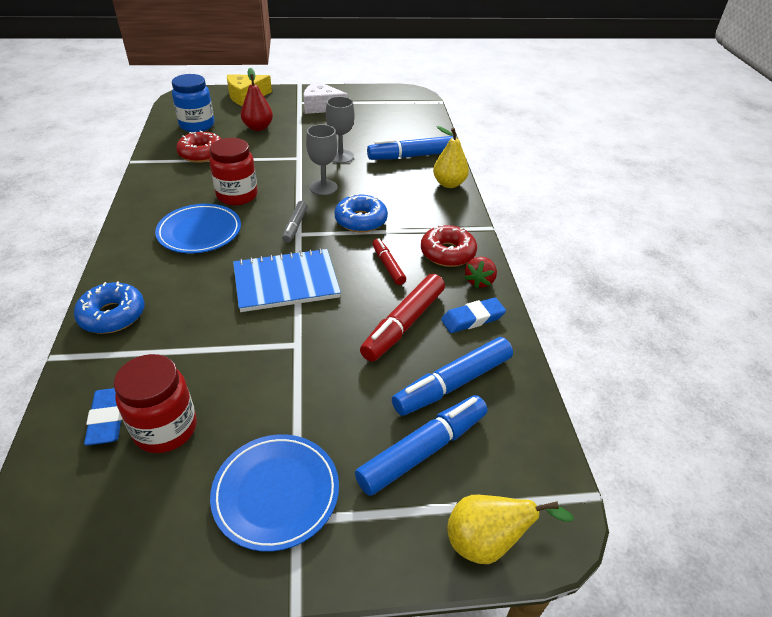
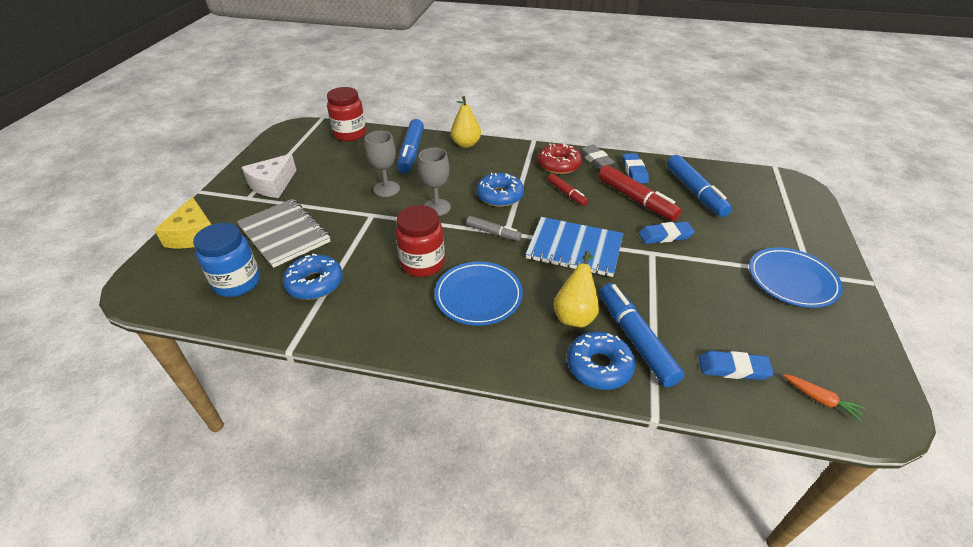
camera: 70 degrees left, 0 degrees up
red jar [114,354,197,453] -> red jar moved to [327,87,366,142]
red donut [176,130,221,163] -> blue donut [283,254,343,300]
blue notebook [233,248,341,312] -> blue notebook turned 75 degrees counterclockwise [526,217,623,277]
red pear [241,68,273,131] -> grey notebook [237,199,331,268]
blue marker [355,395,488,496] -> blue marker moved to [600,283,684,387]
red marker [372,239,406,285] -> red marker turned 120 degrees counterclockwise [548,174,588,206]
yellow pear [447,495,574,564] -> yellow pear moved to [553,251,599,328]
red strawberry [465,256,497,288] -> grey eraser [579,145,615,169]
none -> blue eraser [639,221,695,244]
none -> orange carrot [783,374,866,422]

